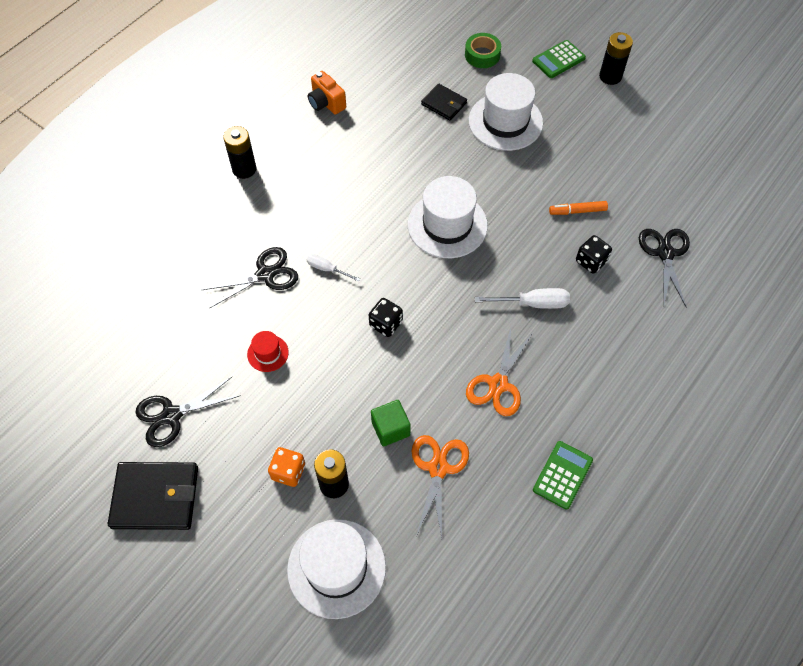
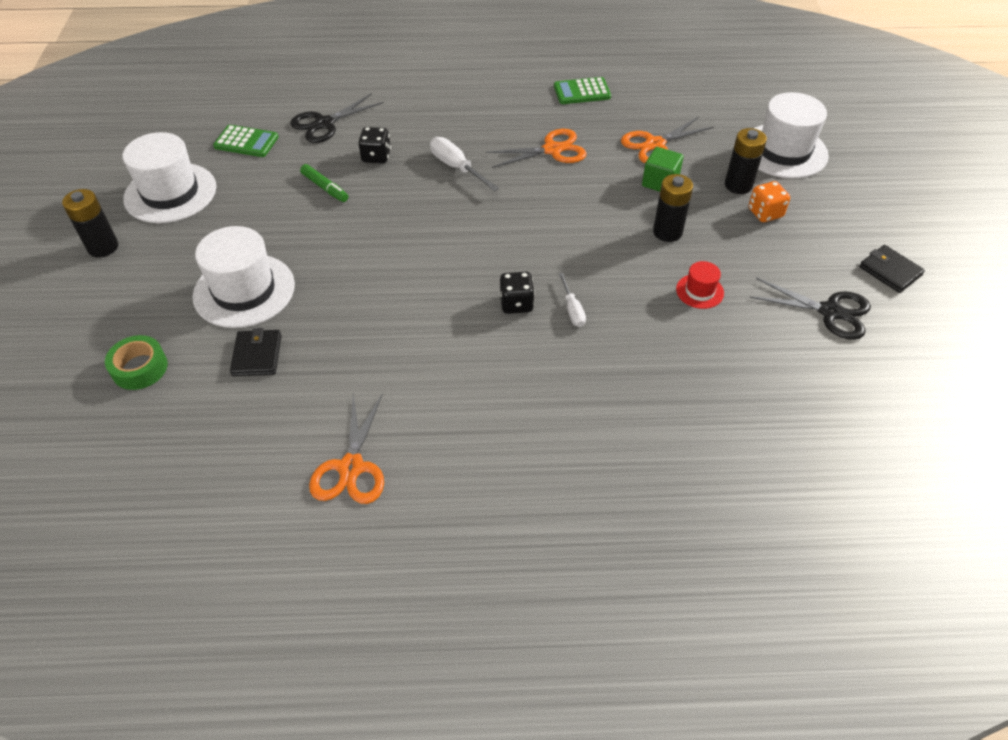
camera: 130 degrees left, 10 degrees down
black wallet [108,462,198,530] -> black wallet [859,245,925,293], size x0.59
black scissors [202,247,298,308] -> none
black battery [223,126,256,179] -> black battery moved to [653,174,693,242]
orange camera [308,71,346,115] -> orange scissors [309,393,384,504]
black dice [369,298,403,337] -> black dice moved to [499,272,535,314]
white hat [408,176,488,258] -> white hat moved to [122,132,216,223]
green calculator [532,40,586,78] -> green calculator moved to [213,125,278,157]
orange marker [549,201,608,215] -> green marker [300,164,348,202]

